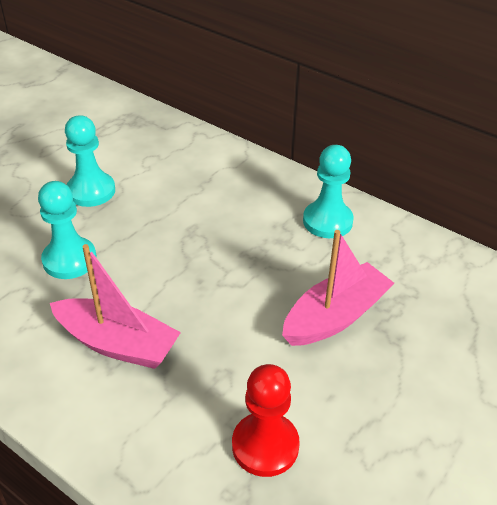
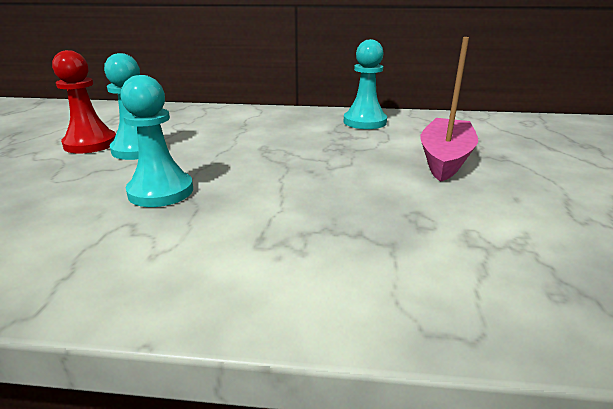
camera: 30 degrees left, 15 degrees down
pink boat [50,244,181,369] -> none
red pawn [232,364,300,477] -> red pawn moved to [52,50,116,154]

